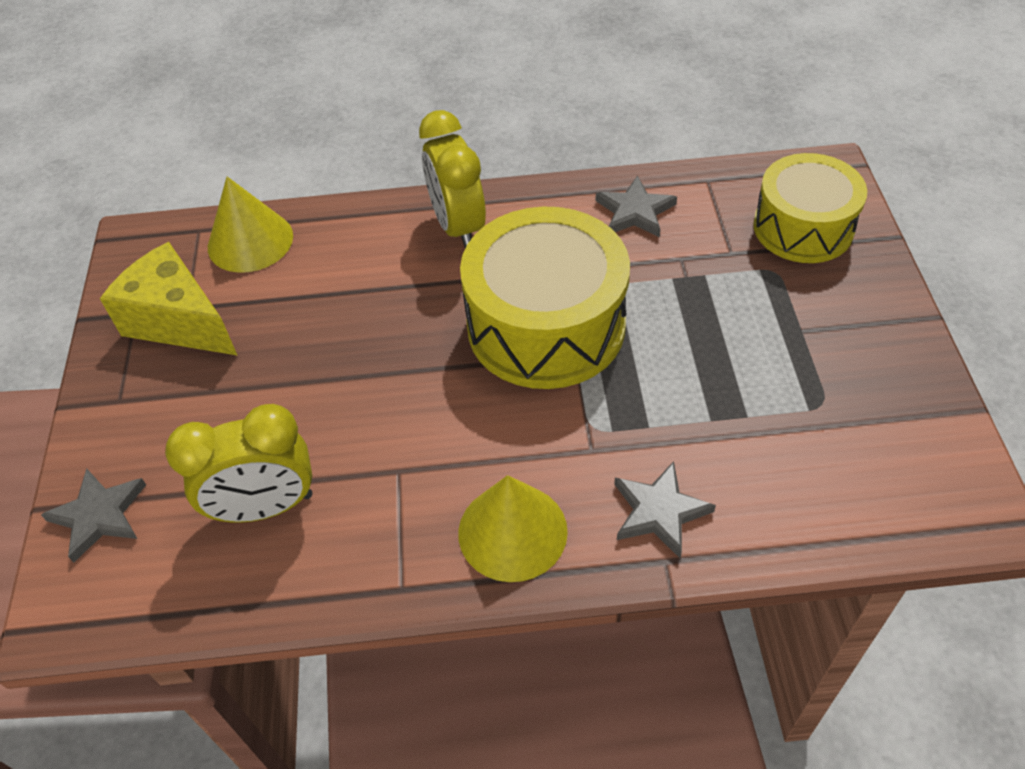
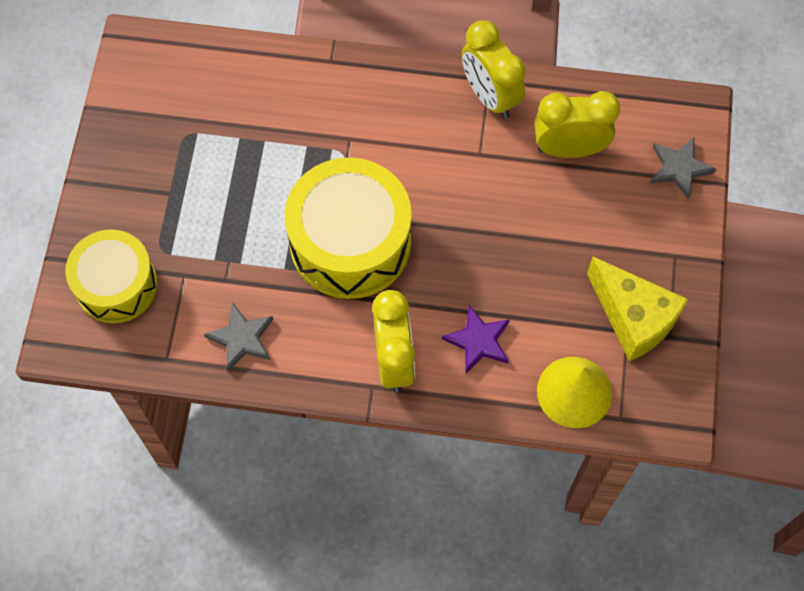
camera: 170 degrees left, 15 degrees up
yellow cone [458,475,568,582] -> none
grey star [614,461,716,558] -> none
none -> purple star [442,305,510,373]
none -> yellow clock [462,20,526,119]

